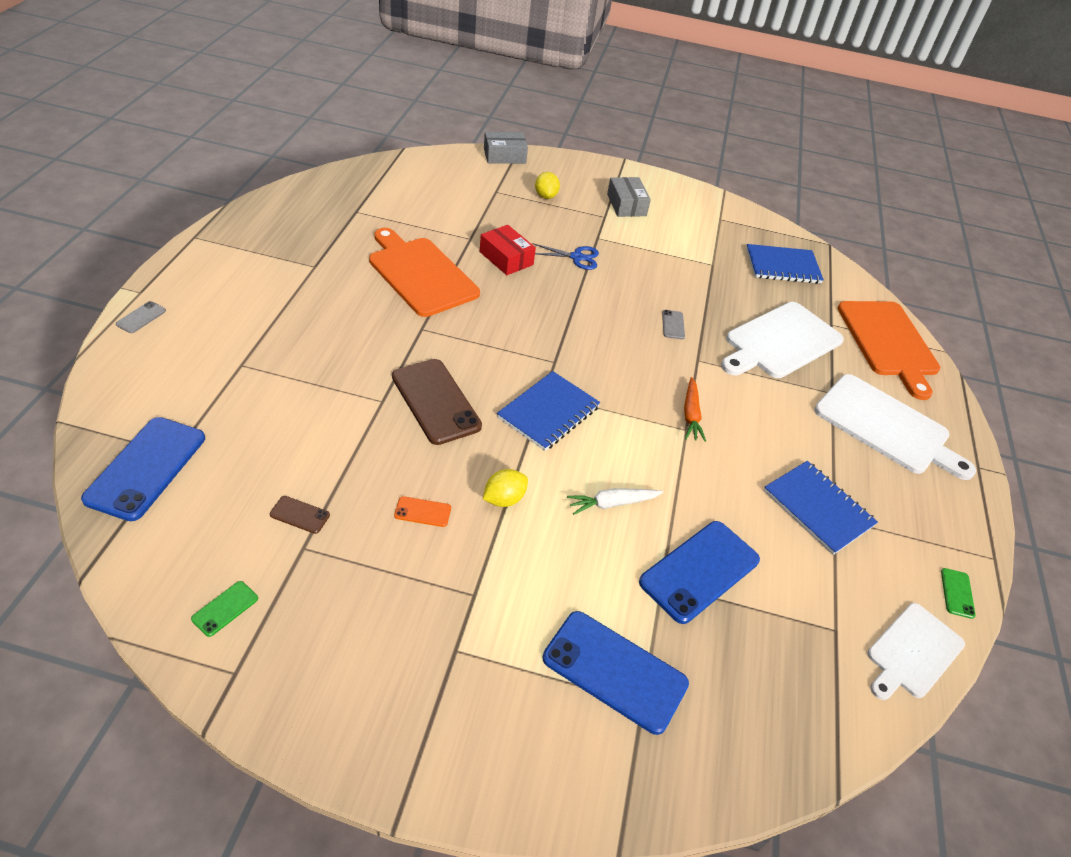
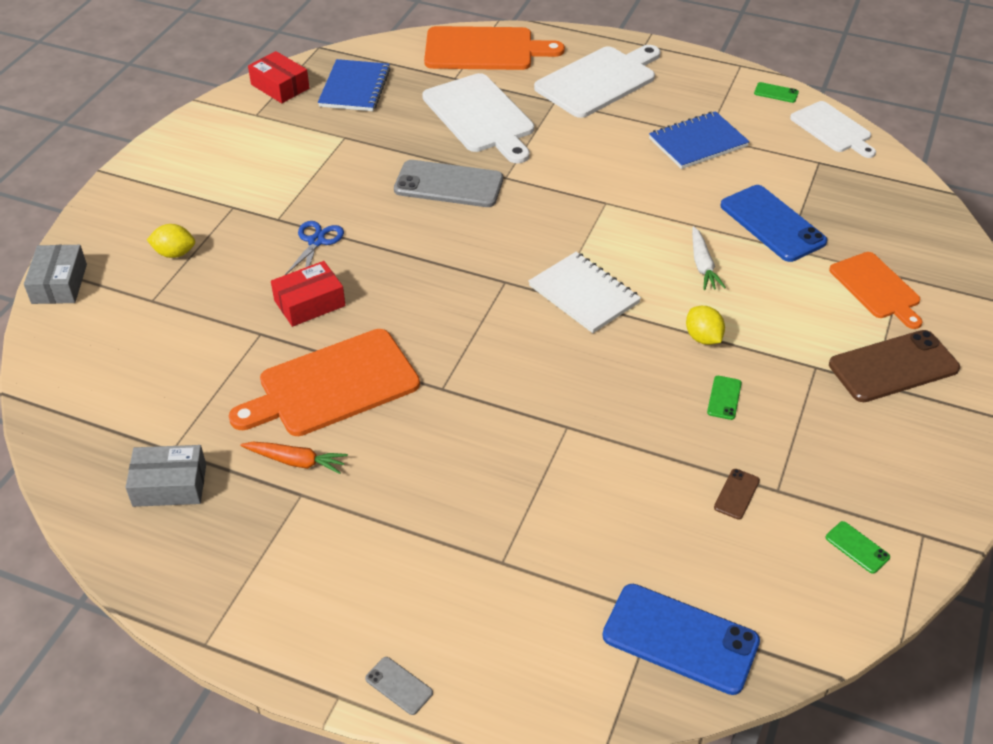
camera: 75 degrees left, 0 degrees up
brown phone [392,359,482,445] -> brown phone moved to [829,330,960,402]
orange phone [394,496,451,527] -> green phone [707,376,742,420]
blue notebook [497,371,600,451] -> white notebook [528,252,641,333]
blue phone [543,611,689,735] -> orange cutting board [829,252,922,329]
grey box [607,177,651,217] -> grey box moved to [125,445,206,507]
grey phone [662,310,685,339] -> grey phone [394,160,503,207], size x2.28
orange carrot [684,377,706,442] -> orange carrot moved to [240,442,348,474]
none -> red box [248,51,309,103]

